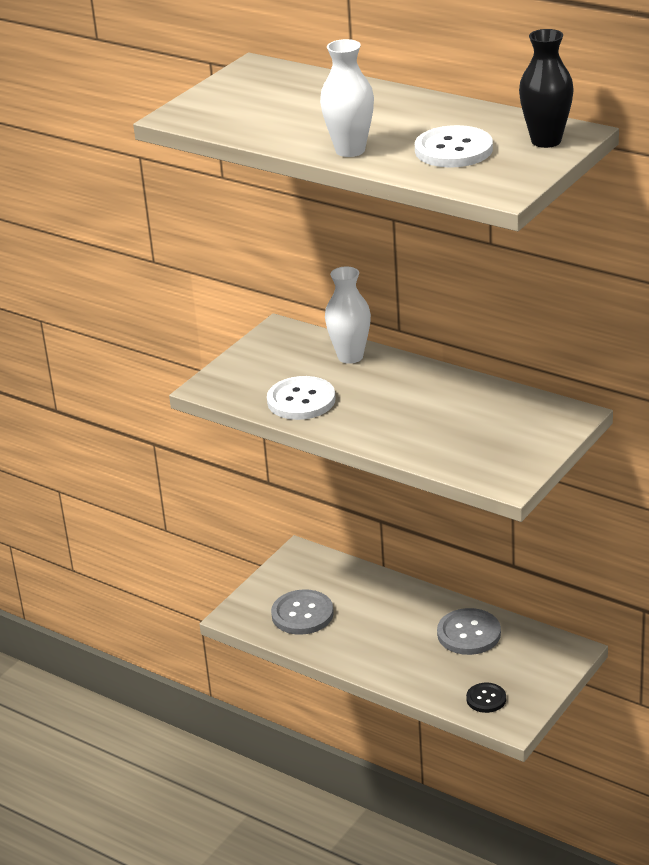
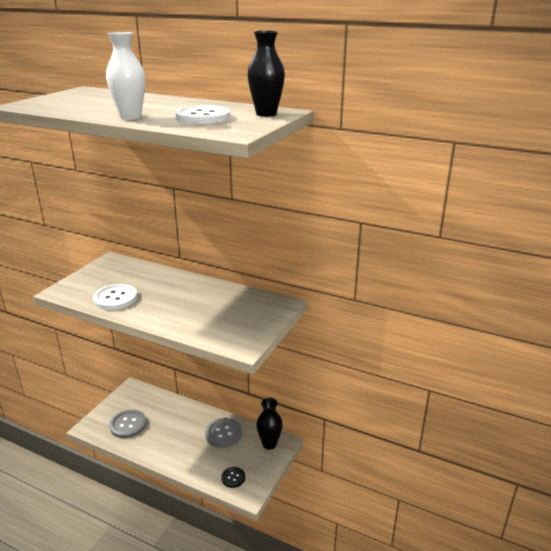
camera: 10 degrees left, 5 degrees down
white vase [325,266,371,364] -> none
none -> black vase [256,398,283,450]

